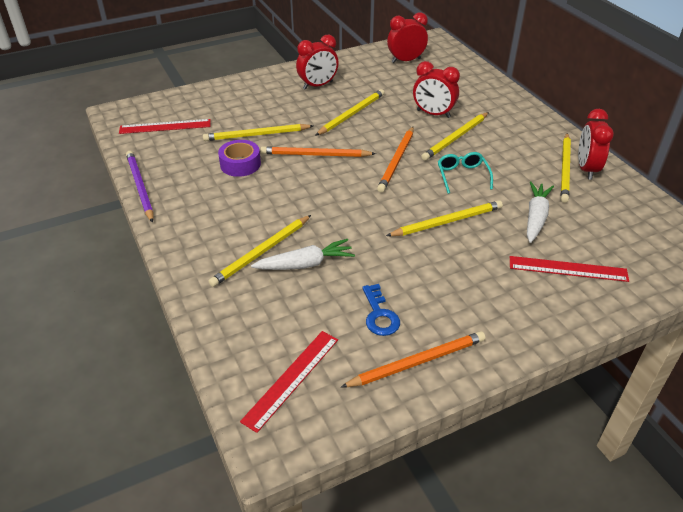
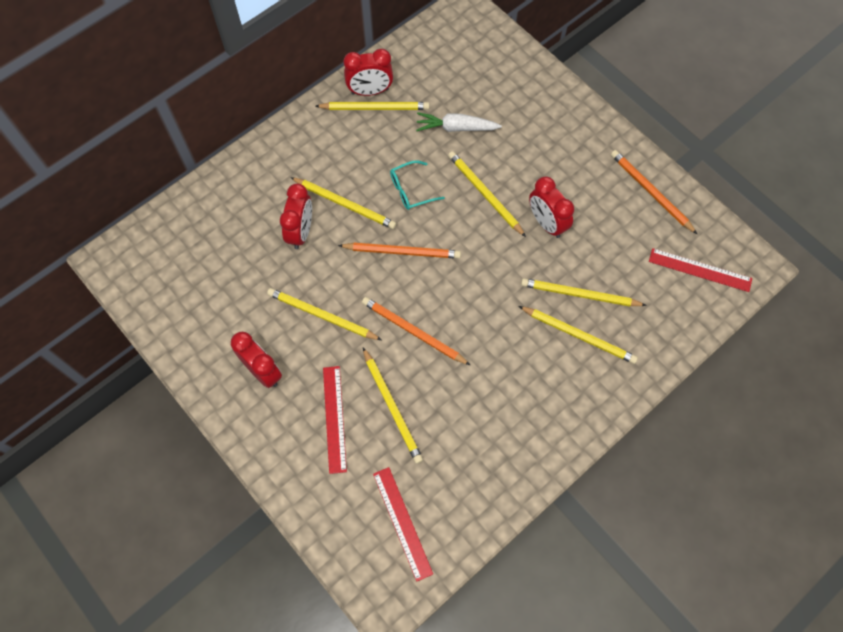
camera: 105 degrees left, 25 degrees up
purple pencil [126,151,154,223] -> none
purple tape [218,140,261,177] -> none
white carrot [251,239,355,270] -> yellow pencil [521,278,647,307]
orange pencil [260,146,376,157] -> orange pencil turned 135 degrees clockwise [362,297,470,365]
blue key [362,284,400,336] -> none
red clock [387,12,428,63] -> red clock moved to [529,177,574,238]
red ruler [510,256,629,282] -> red ruler moved to [323,366,347,474]

